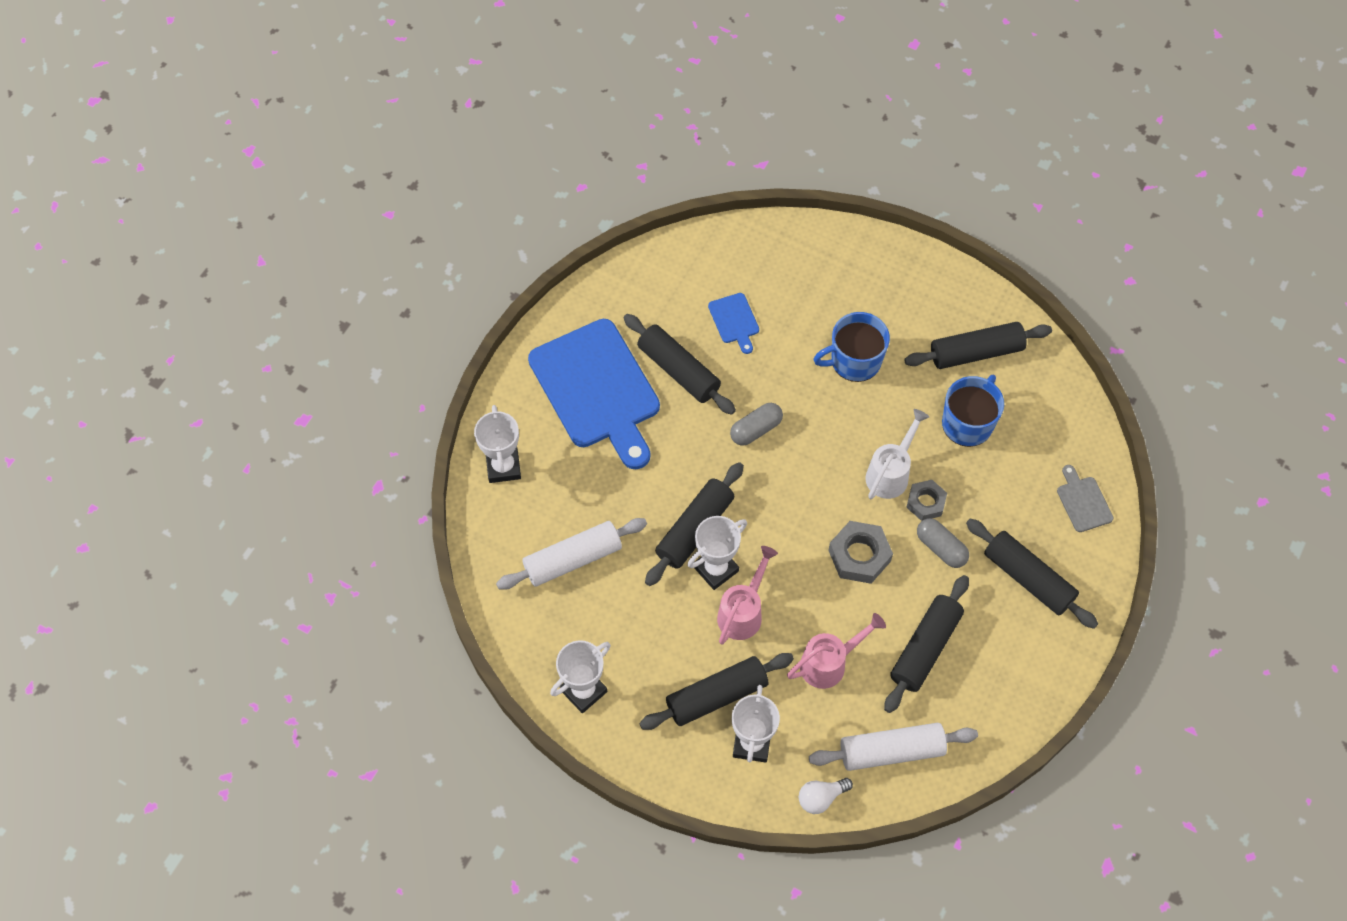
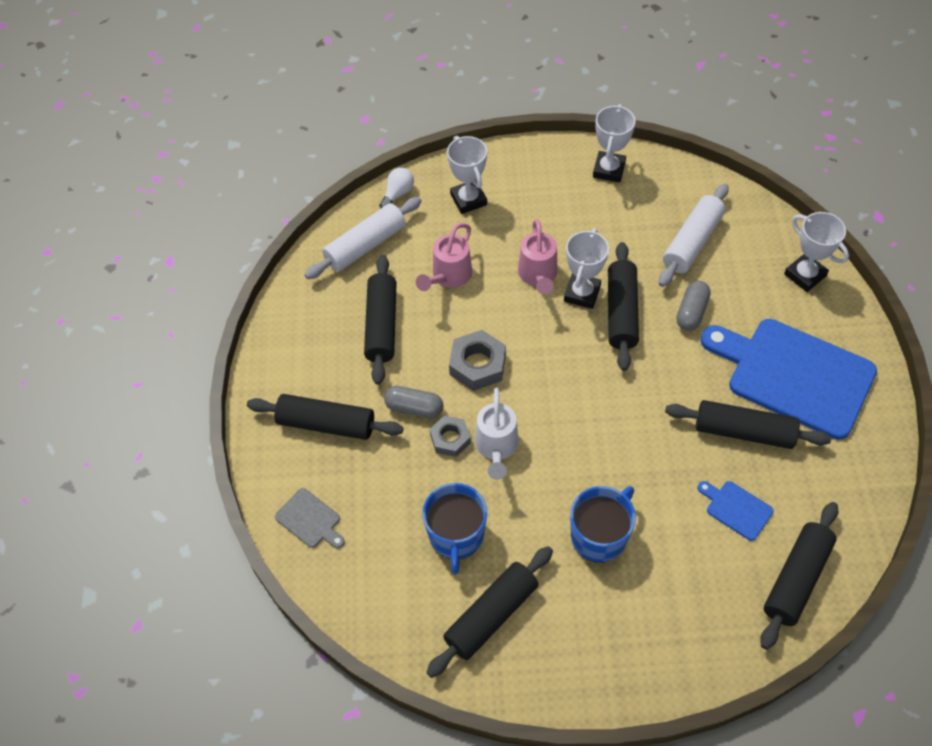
camera: 150 degrees right, 5 degrees down
black rolling pin [639,653,794,730] -> black rolling pin moved to [760,502,838,650]
grey capsule [730,403,783,446] -> grey capsule moved to [676,281,711,331]

